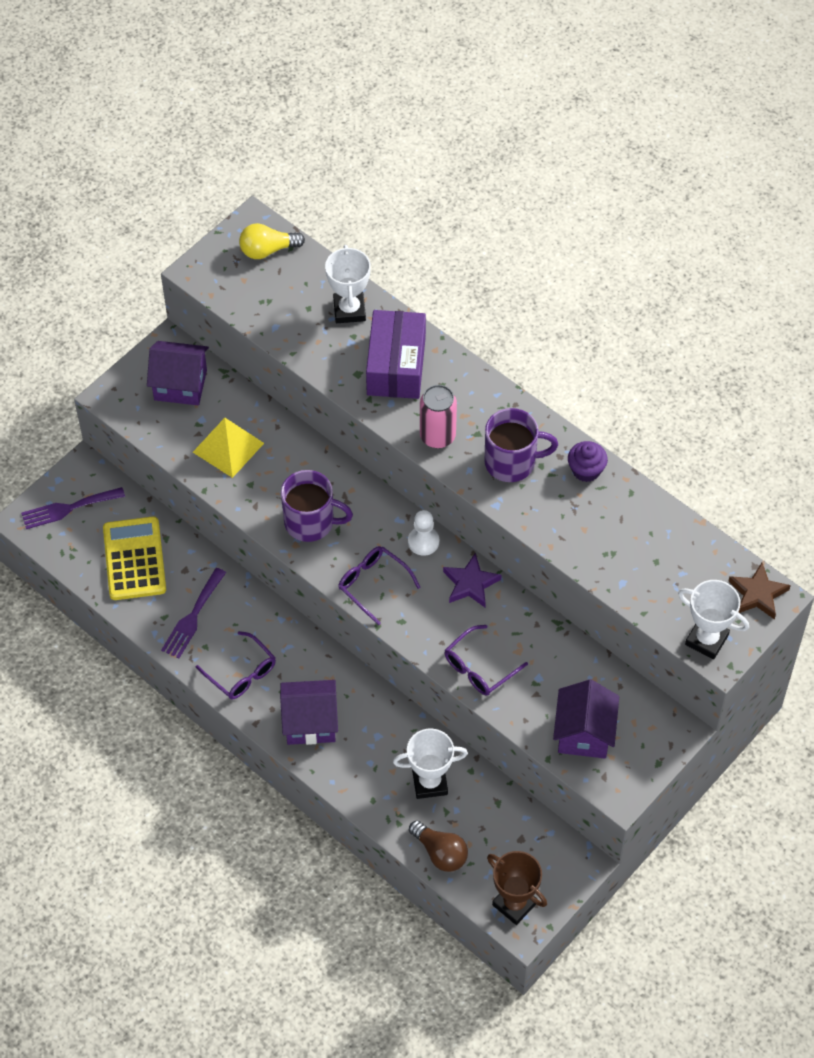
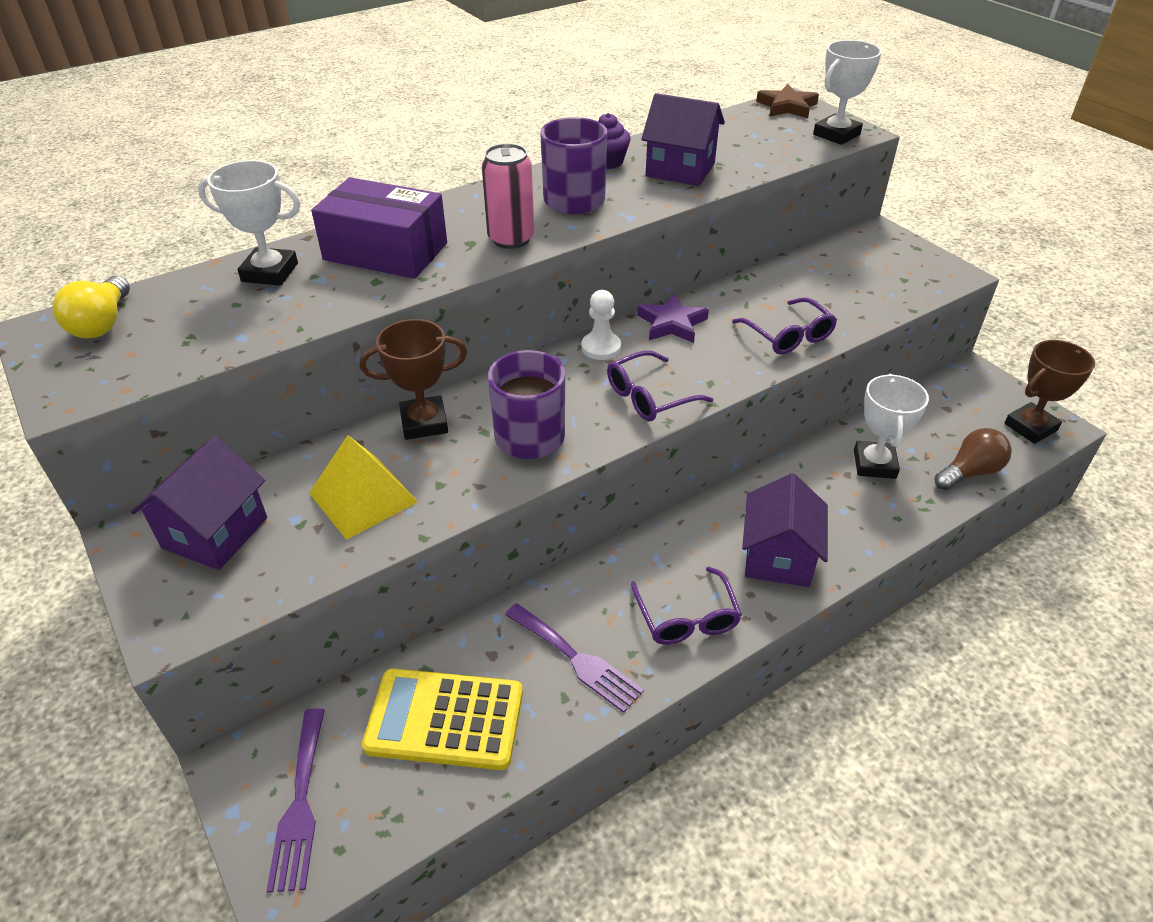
camera: 75 degrees left, 15 degrees down
purple glasses [196,631,276,700] -> purple glasses turned 105 degrees clockwise [631,567,742,645]
purple house [553,680,619,758] -> purple house moved to [641,93,725,186]
none -> brown trophy [360,319,467,440]

